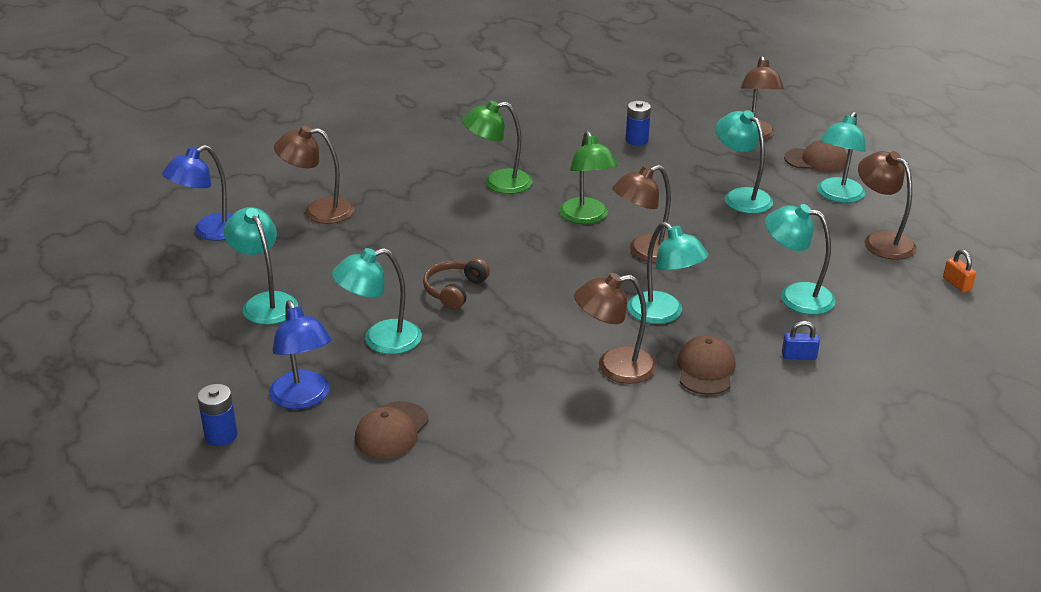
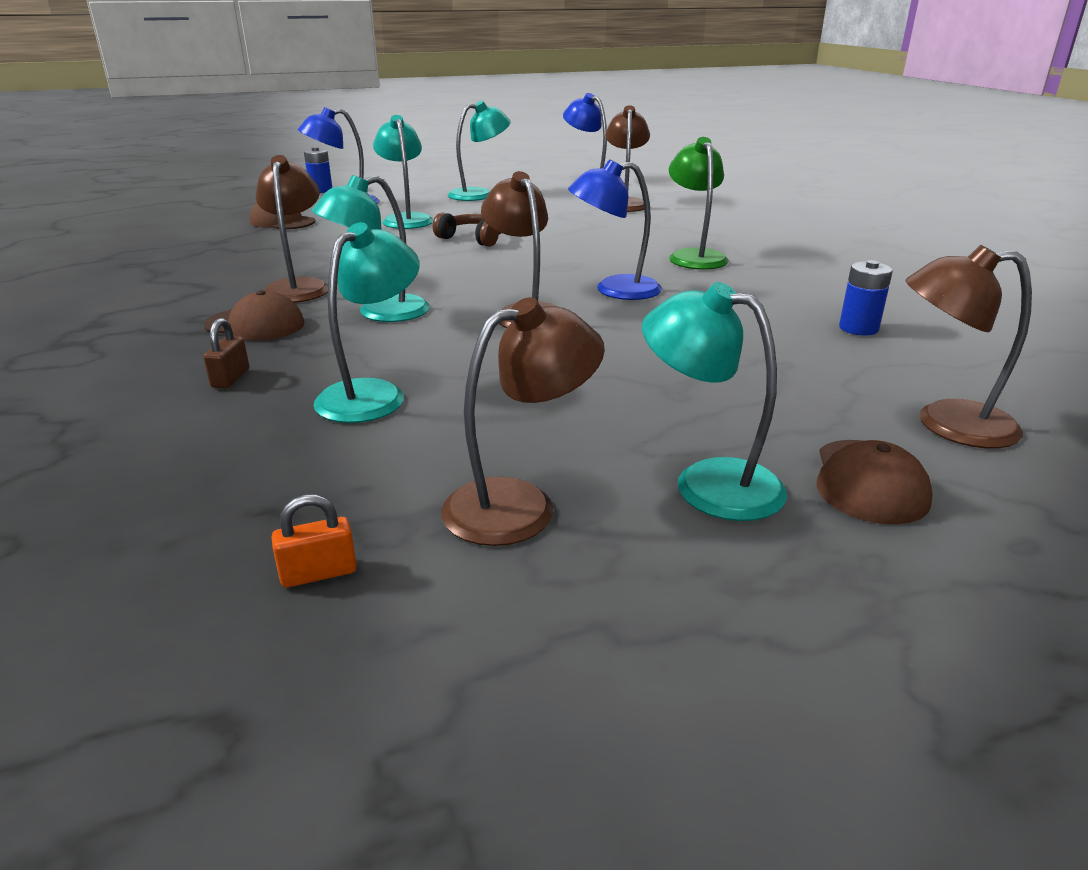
camera: 95 degrees right, 5 degrees down
green lamp [559,131,618,224] -> blue lamp [568,159,662,300]
turquoise lamp [716,110,773,214] -> none
blue padlock [782,321,820,360] -> brown padlock [203,318,249,389]

